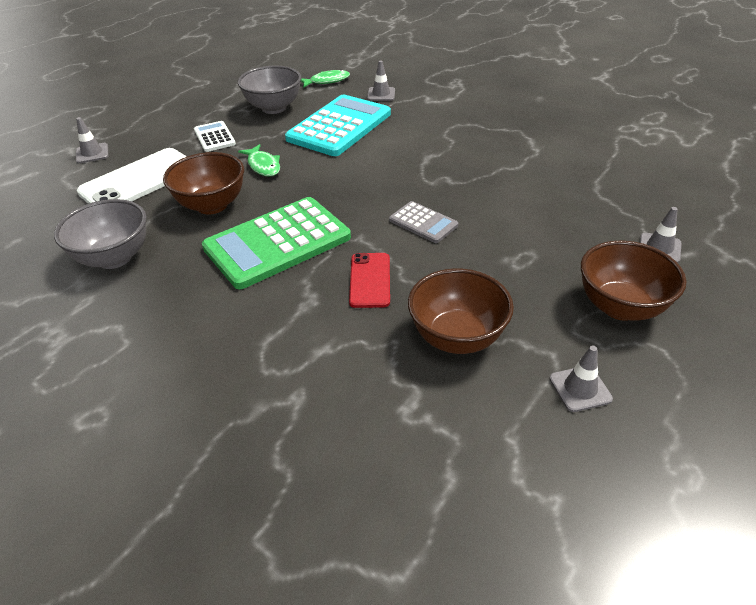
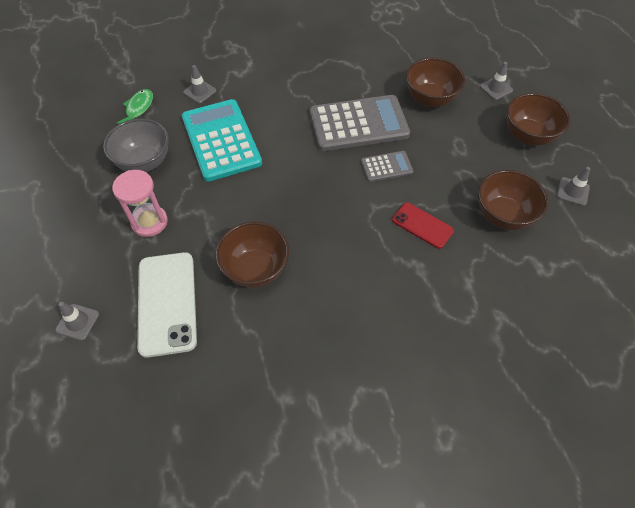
camera: 55 degrees left, 15 degrees up
grey bowl [54,199,147,269] -> none
white calculator [194,121,236,152] -> pink hourglass [112,170,168,237]
green calculator [202,197,351,289] -> none
green fish [238,144,280,177] -> none
none -> grey calculator [310,95,410,151]
none -> brown bowl [406,58,465,107]

